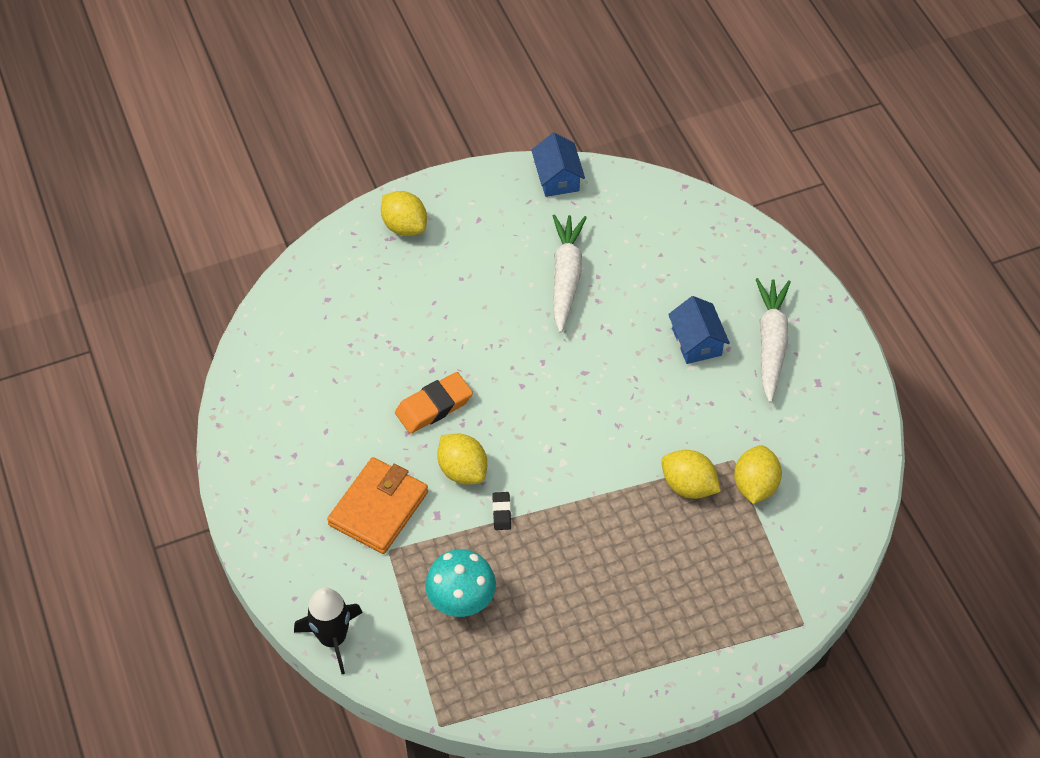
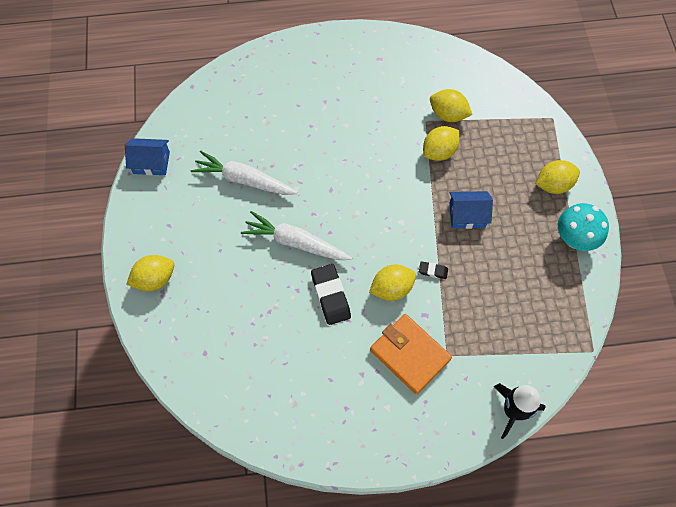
camera: 75 degrees left, 10 degrees up
orange eraser [395,372,473,434] -> black eraser [311,264,351,325]
turquoise mushroom [425,549,496,617] -> turquoise mushroom moved to [558,203,609,251]
blue house [668,296,730,364] -> blue house moved to [449,191,493,229]
white carrot [756,278,791,403] -> white carrot moved to [241,211,352,260]
none -> yellow lemon [536,160,580,194]

